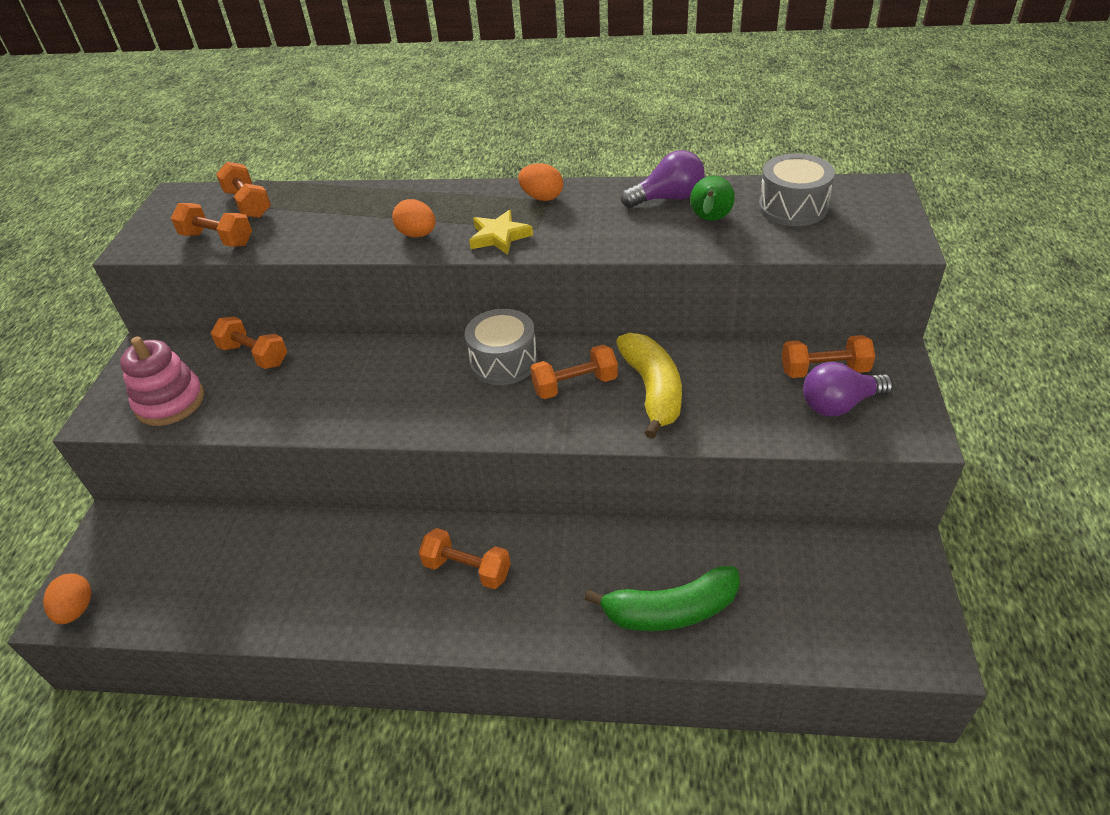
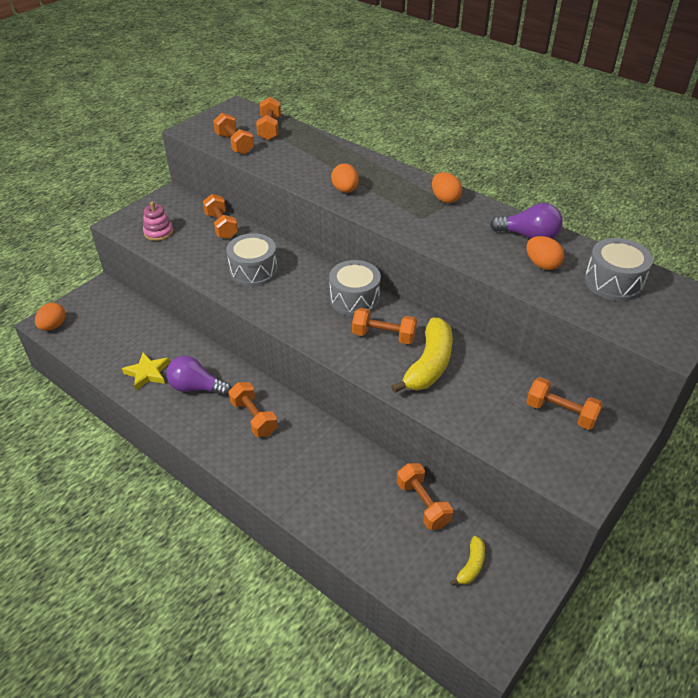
camera: 30 degrees right, 0 degrees up
pink stacking toy [120,336,204,426] -> pink stacking toy [143,202,173,241], size x0.65
yellow star [469,210,533,255] -> yellow star moved to [122,352,170,390]
green banana [584,566,740,631] -> none
green pear [690,176,735,221] -> orange egg [526,236,564,270]
purple light bulb [803,362,893,417] -> purple light bulb moved to [166,356,231,396]
none -> grey drum [226,233,278,287]
none -> orange dumbbell [397,463,453,530]
none -> yellow banana [450,536,485,586]

